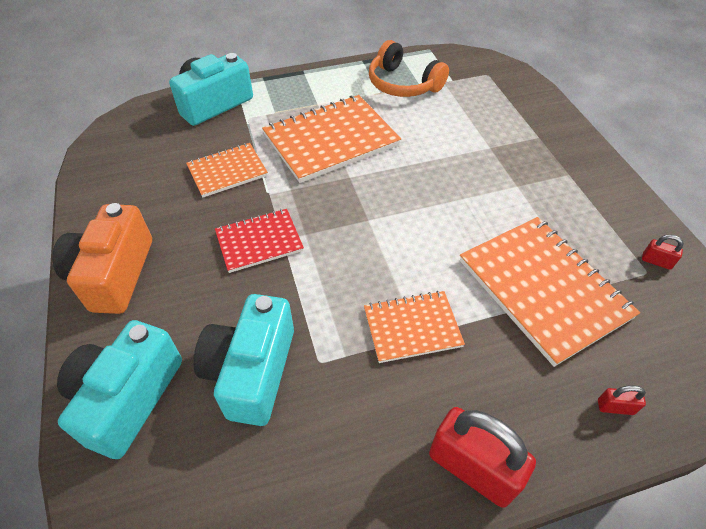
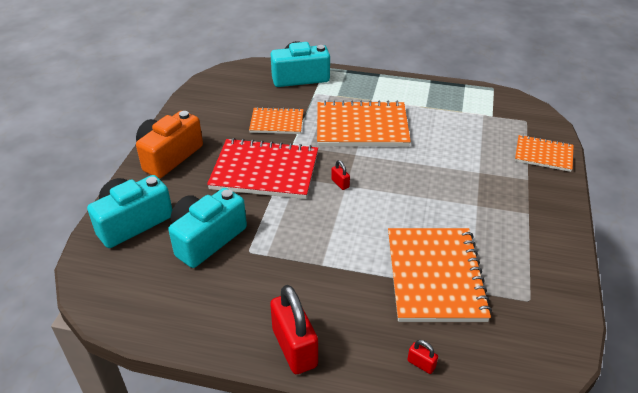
camera: 30 degrees right, 10 degrees down
red notebook [215,209,304,273] -> red notebook [207,138,318,199], size x1.74
orange notebook [364,291,465,363] -> orange notebook moved to [515,135,574,172]
orange headphones [369,40,449,97] -> none
red padlock [642,235,684,270] -> red padlock moved to [331,160,350,190]

